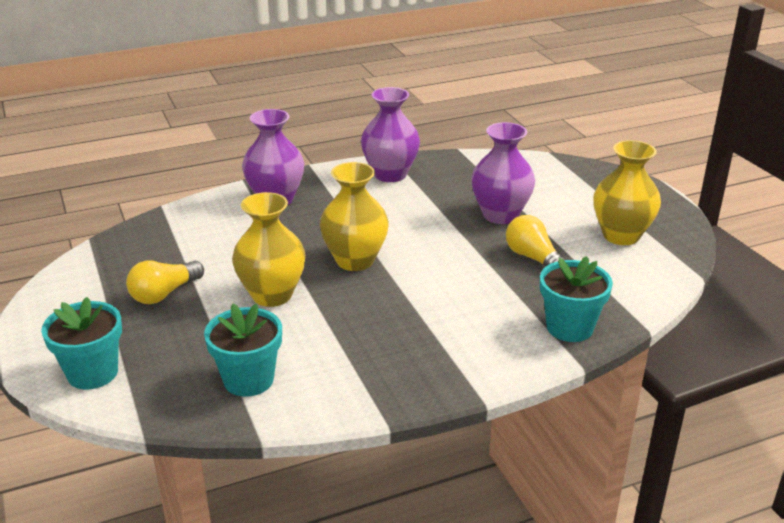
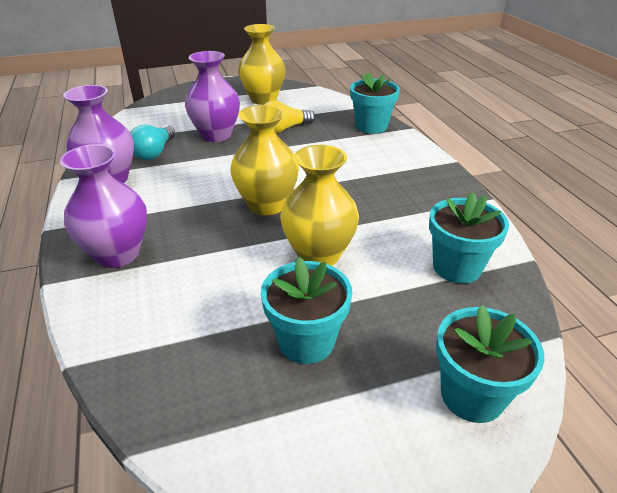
camera: 85 degrees left, 5 degrees up
yellow light bulb [126,260,204,304] -> turquoise flower pot [261,257,352,364]
none -> turquoise light bulb [130,125,175,160]

